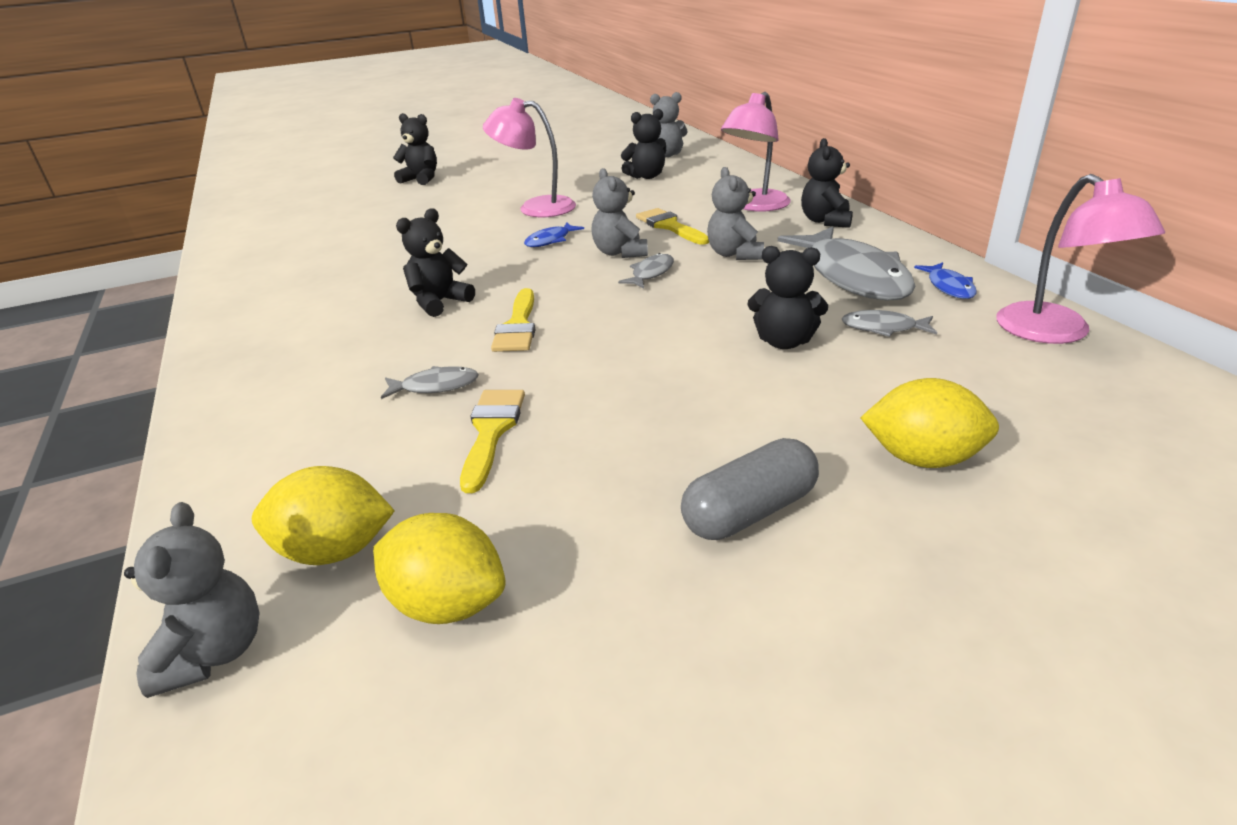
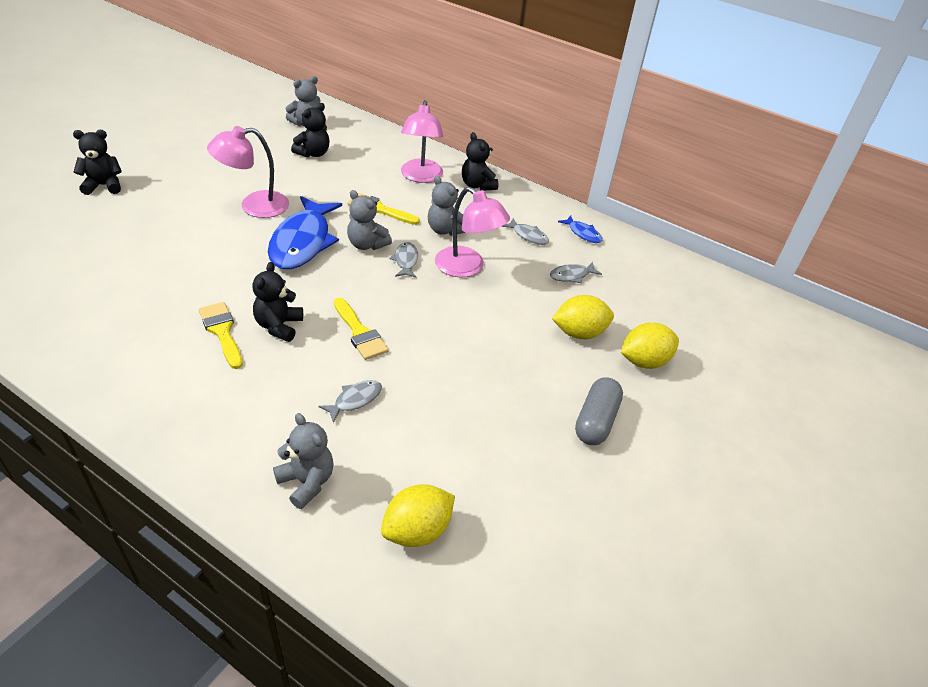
camera: 40 degrees left, 10 degrees up
grey teddy bear [124,502,260,698] -> grey teddy bear moved to [273,413,334,509]
yellow lemon [373,513,506,624] -> yellow lemon moved to [552,295,614,339]
yellow brush [460,390,525,493] -> yellow brush moved to [199,302,243,369]
blue fish [524,222,584,247] -> blue fish [268,196,342,269], size x2.25
black teddy bear [748,246,828,349] -> none
grey fish [778,227,916,300] -> grey fish [502,218,549,245], size x0.44
pink lamp [996,174,1165,344] -> pink lamp moved to [435,187,510,277]

